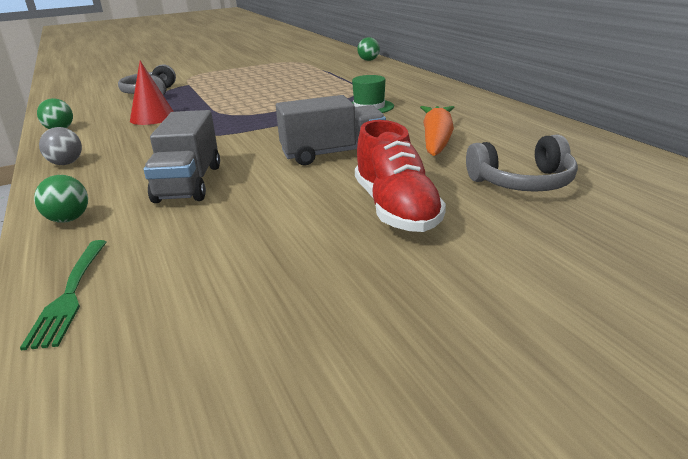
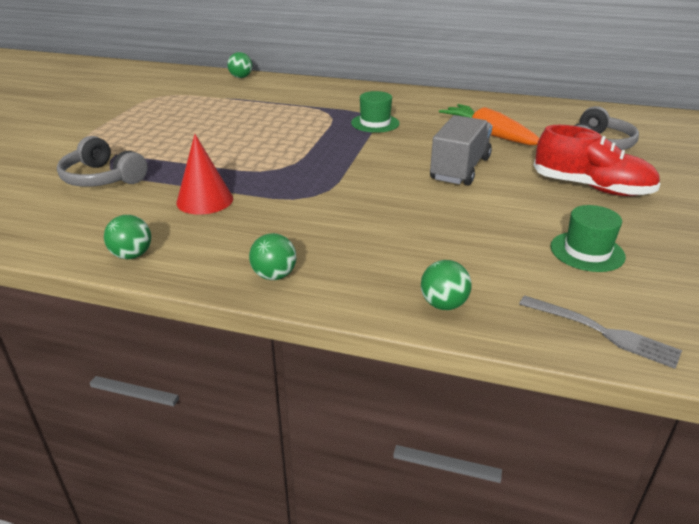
camera: 50 degrees left, 5 degrees up
green fork [20,240,107,350] -> grey fork [519,296,682,369]
grey ball [39,127,82,165] -> green ball [249,233,296,280]
grey truck [144,110,220,203] -> none
none -> green hat [551,205,626,272]

